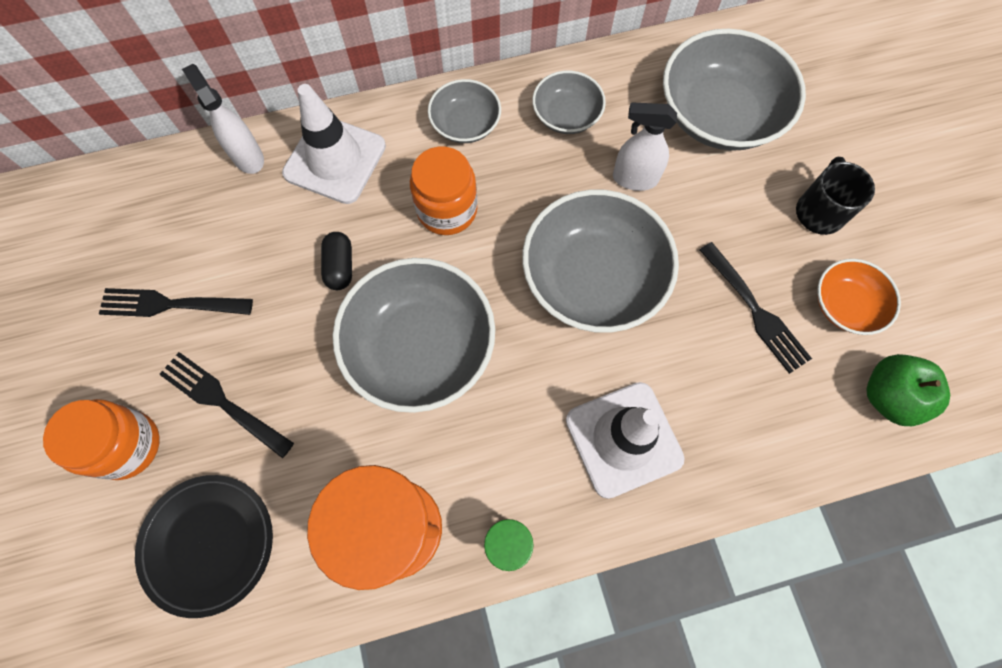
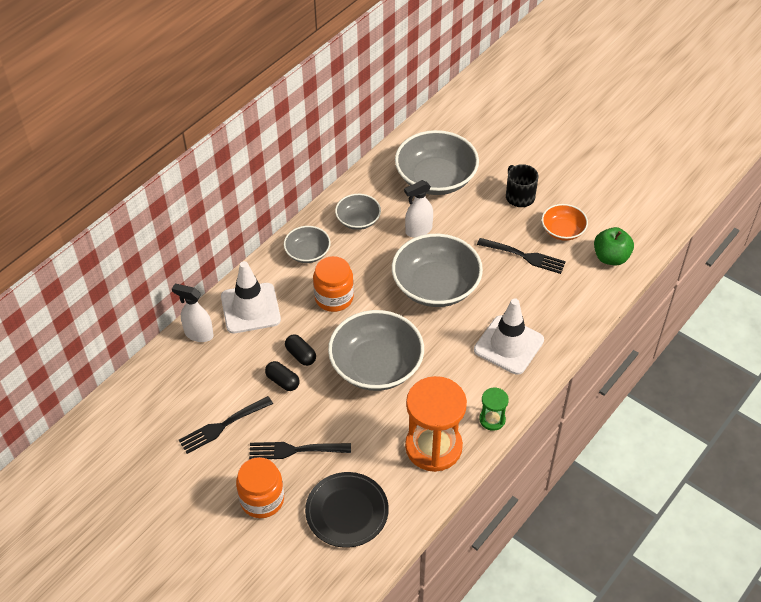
camera: 35 degrees left, 20 degrees down
none -> black capsule [265,361,300,391]

